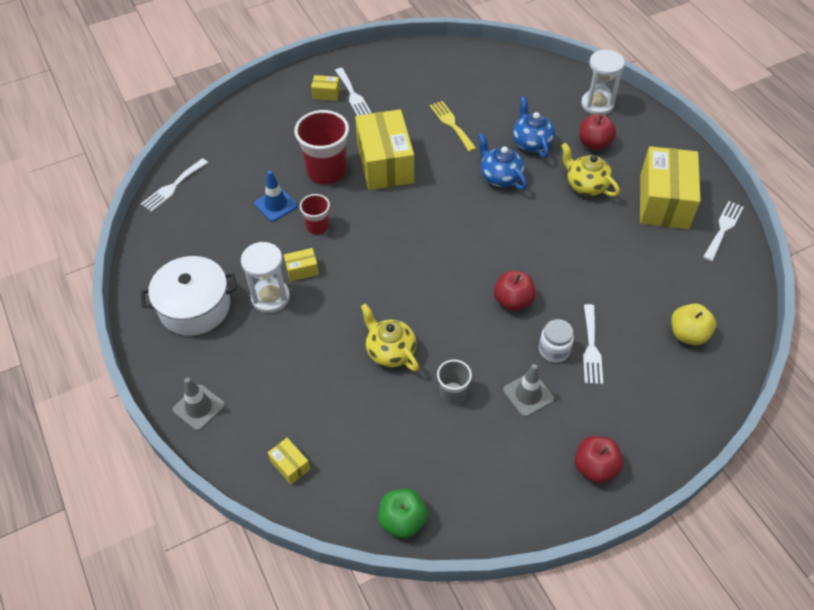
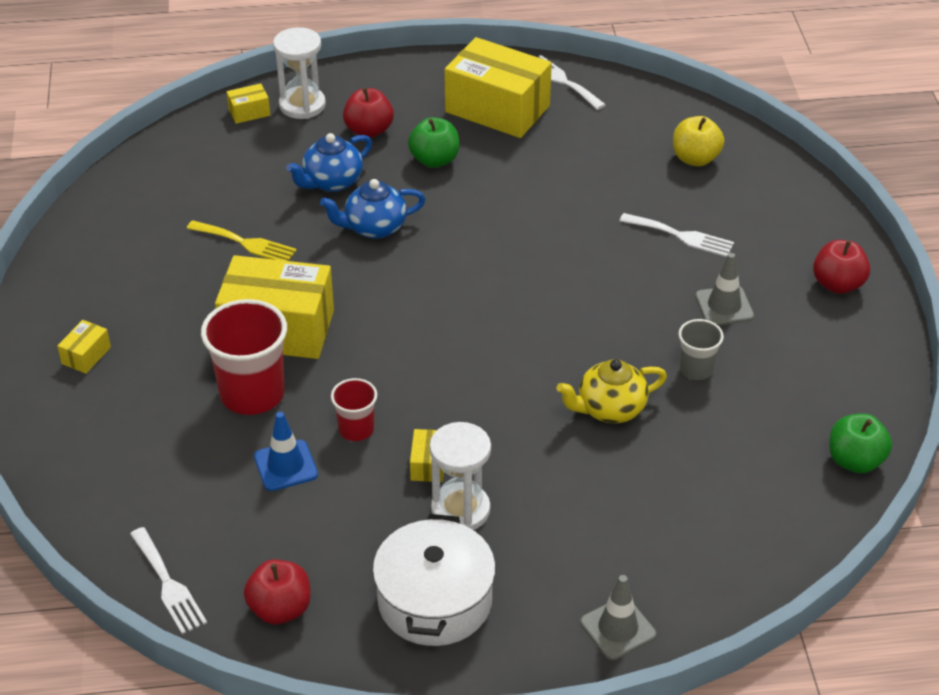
camera: 70 degrees left, 10 degrees down
yellow box [268,438,310,485] -> yellow box moved to [227,83,270,124]
white fork [335,68,372,116] -> none
yellow fork [430,101,476,152] -> yellow fork turned 150 degrees counterclockwise [187,220,297,261]
red apple [494,271,536,311] -> red apple moved to [244,559,310,625]
blue teapot [513,96,555,158] -> blue teapot turned 45 degrees counterclockwise [286,133,372,192]
white jar [539,319,574,362] -> none
yellow teapot [561,143,620,197] -> green apple [408,117,459,168]

